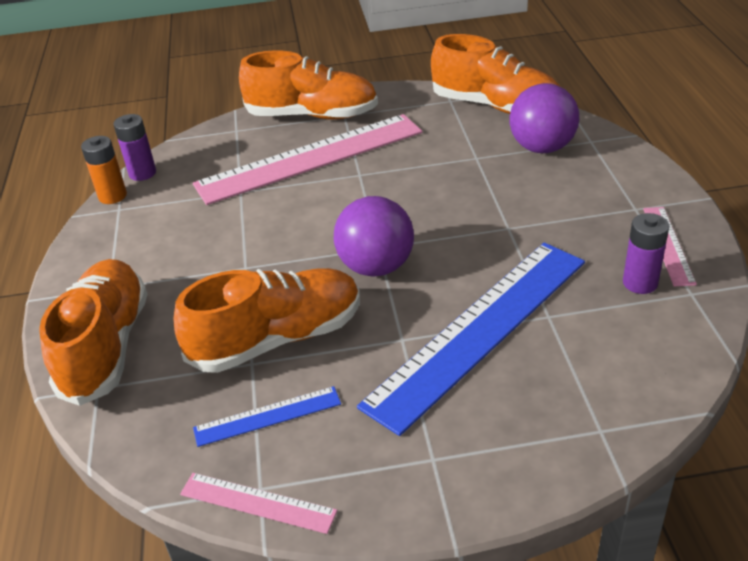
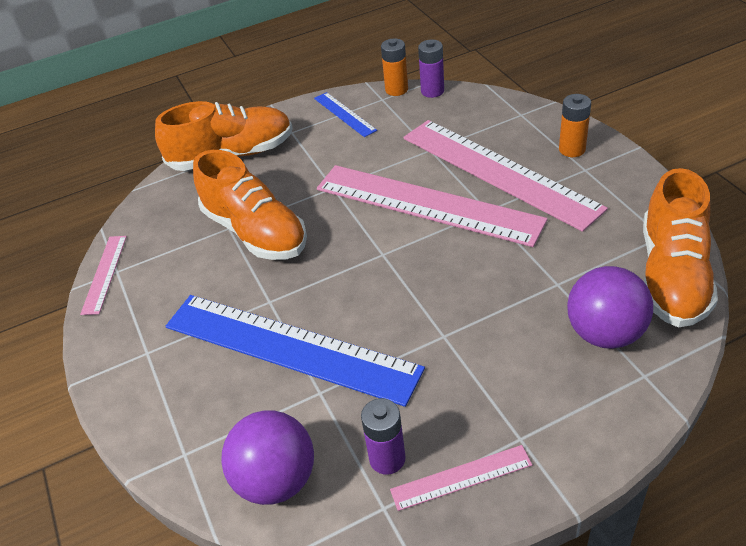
camera: 75 degrees right, 5 degrees up
blue ruler [193,386,341,447] -> blue ruler moved to [314,92,377,137]
orange shoe [239,50,378,120] -> orange battery [559,94,591,157]
purple ball [334,196,414,277] -> purple ball moved to [221,410,314,505]
none -> pink ruler [317,165,548,247]

